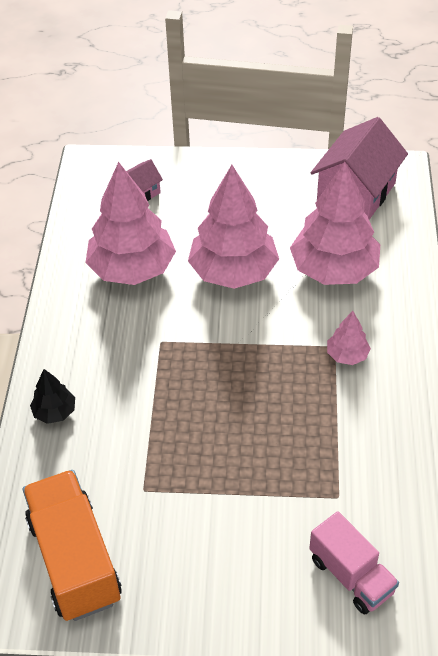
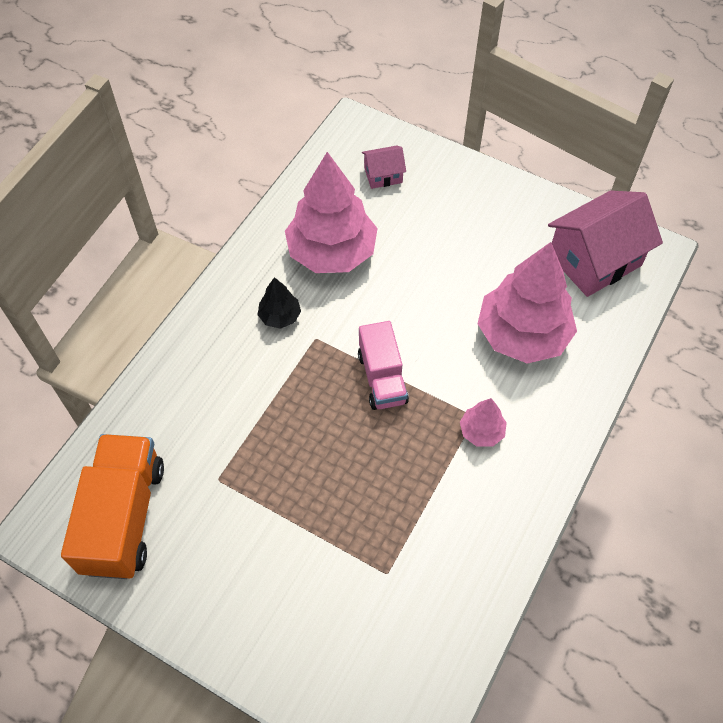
camera: 25 degrees right, 10 degrees up
black tree [30,369,75,424] -> black tree moved to [258,277,301,329]
pink tree [188,165,279,289] -> none
pink truck [309,511,399,614] -> pink truck moved to [358,321,409,410]

